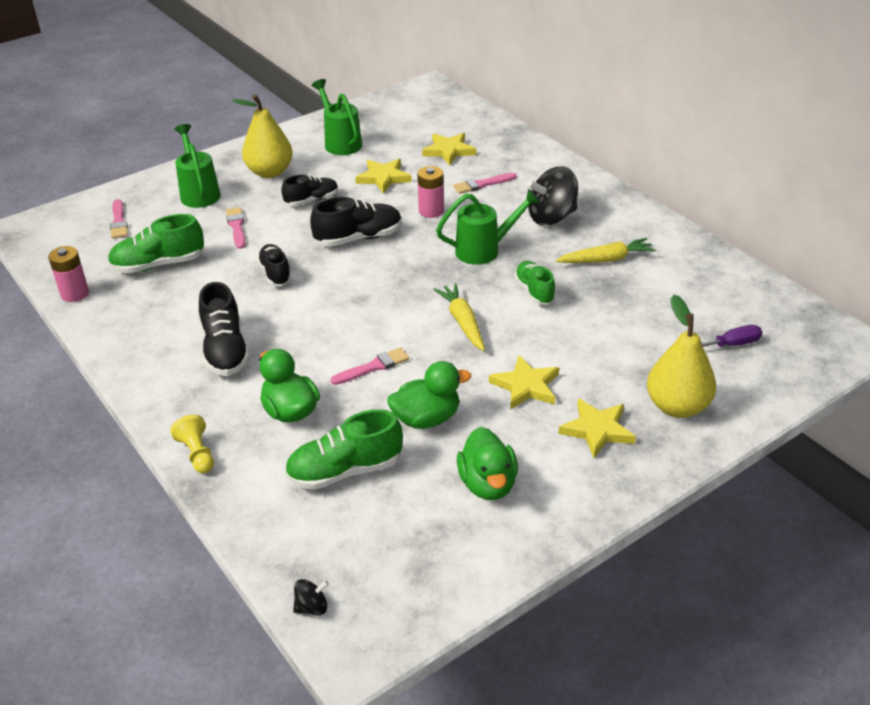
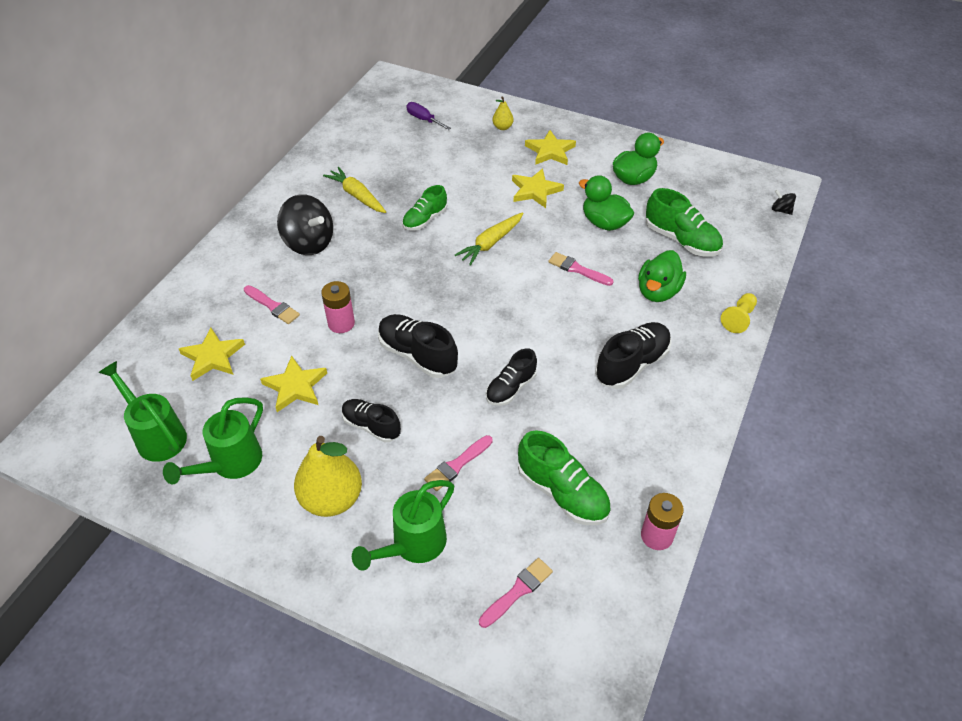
camera: 120 degrees left, 10 degrees up
green watering can [436,189,541,265] -> green watering can moved to [98,361,187,462]
yellow pear [647,295,716,418] -> yellow pear [493,96,514,130], size x0.47

